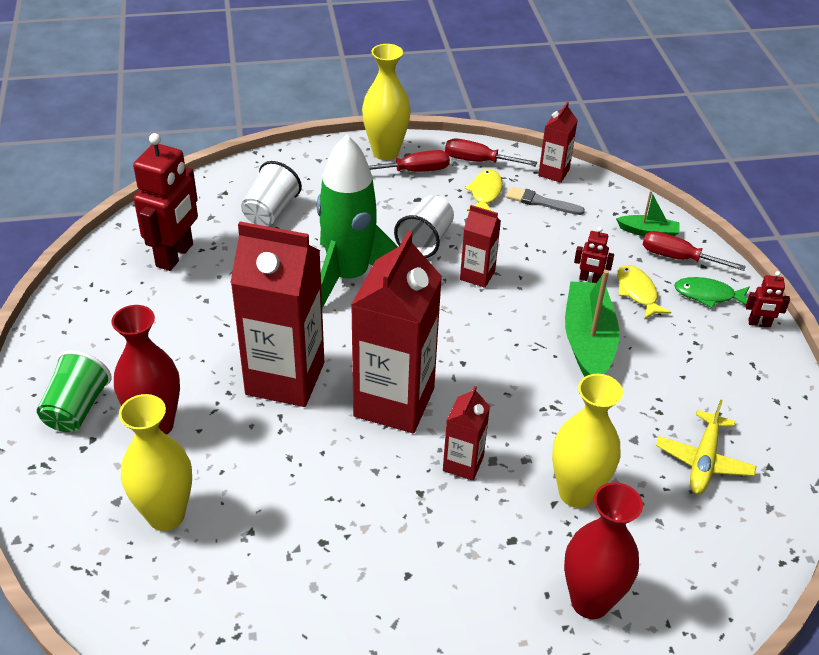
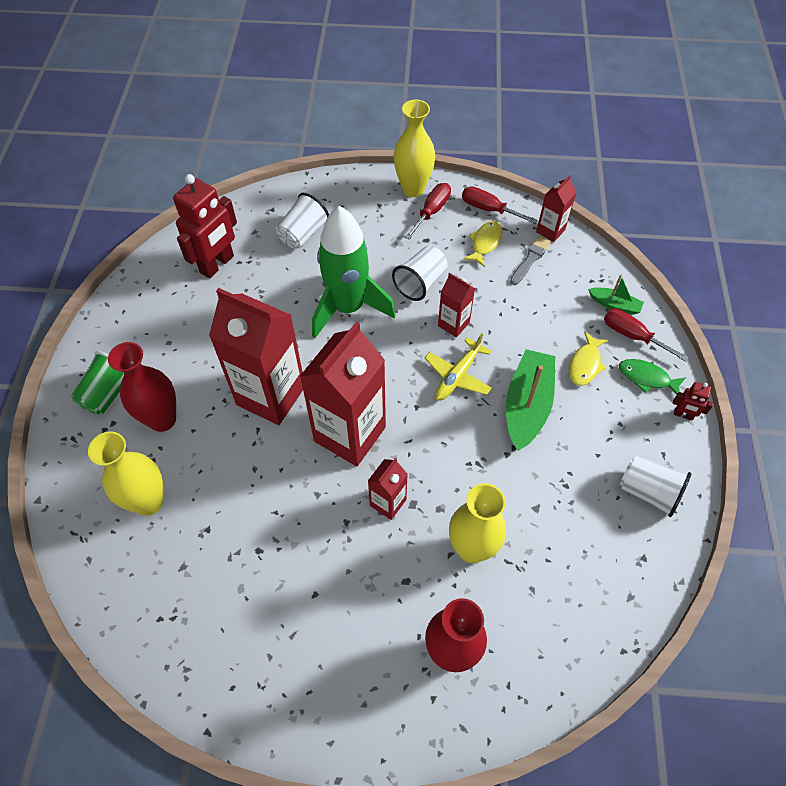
camera: 15 degrees right, 15 degrees up
red screwdriver [369,150,450,172] -> red screwdriver turned 60 degrees counterclockwise [405,183,451,240]
grey brush [506,187,585,215] -> grey brush turned 90 degrees clockwise [510,236,551,285]
red robot [574,227,614,283] -> none
yellow fish [617,265,672,320] -> yellow fish turned 150 degrees counterclockwise [569,331,608,386]
yellow plane [656,399,757,494] -> yellow plane moved to [424,333,492,401]
none -> white cup [620,455,691,517]

